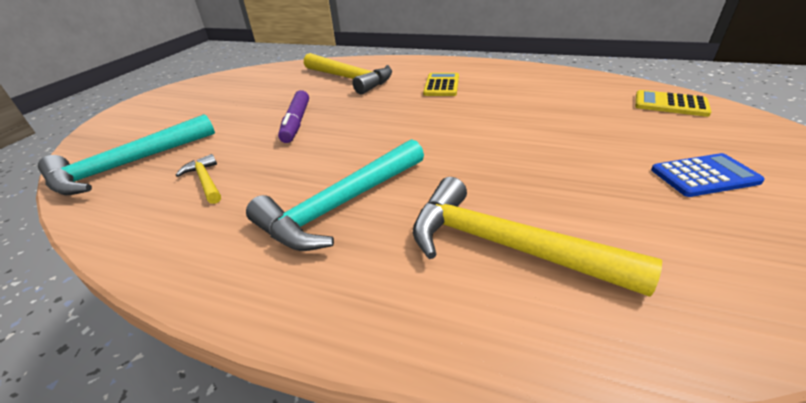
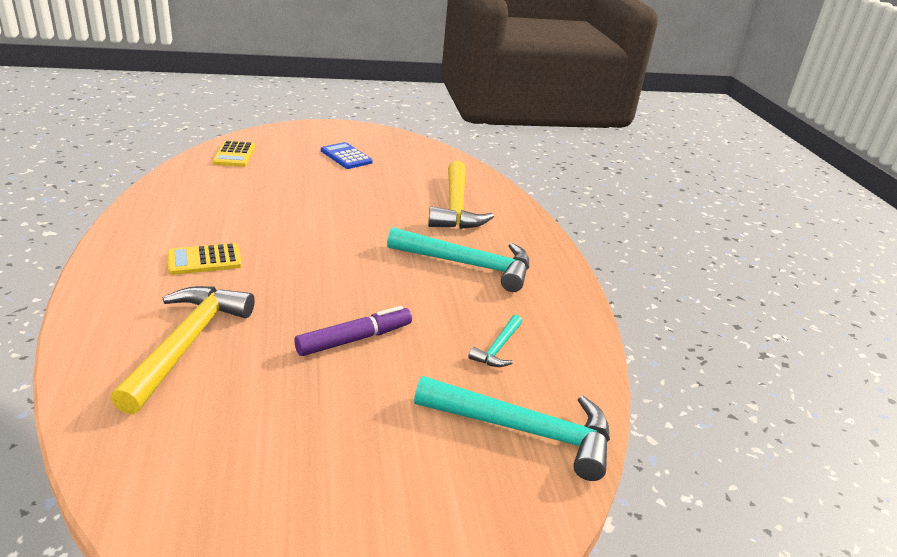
camera: 125 degrees left, 5 degrees down
yellow hammer [176,154,221,204] -> turquoise hammer [469,315,522,367]

